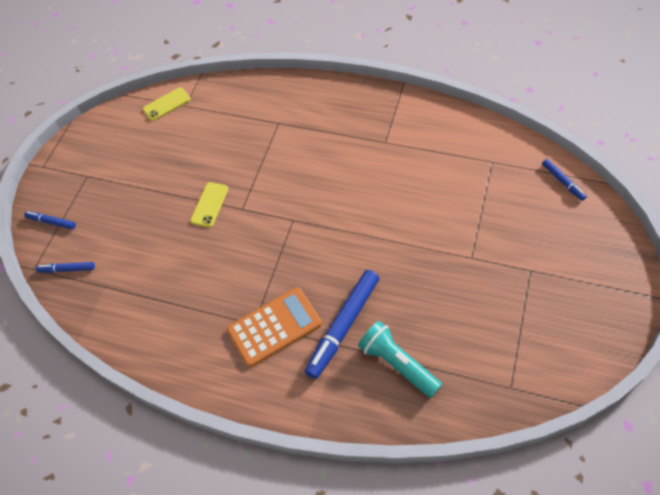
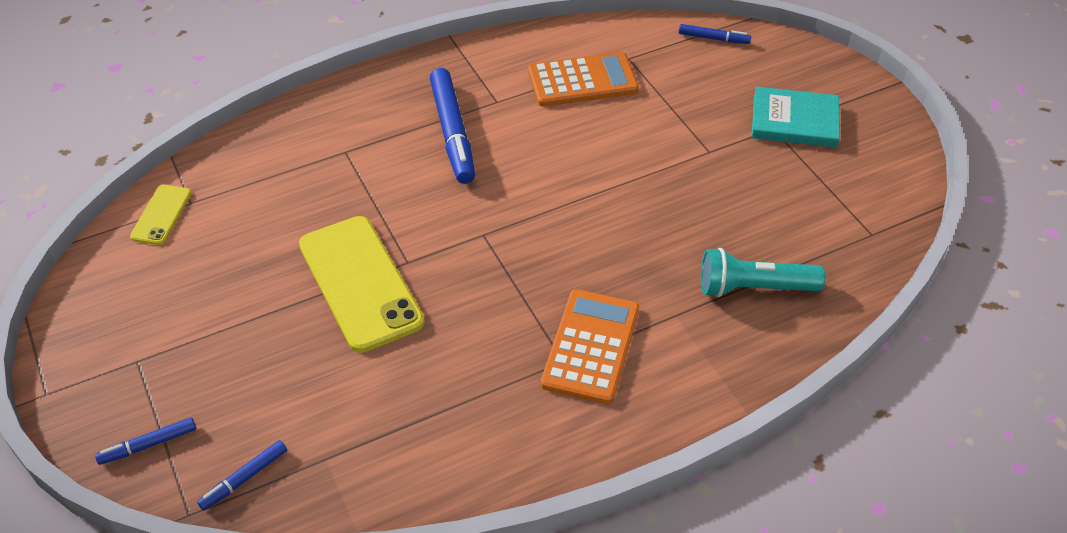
camera: 50 degrees left, 10 degrees down
yellow phone [190,182,228,228] -> yellow phone [299,216,424,353], size x2.03
blue marker [305,270,379,379] -> blue marker moved to [430,68,475,184]
none -> orange calculator [528,52,639,107]
none -> turquoise book [752,87,840,148]

